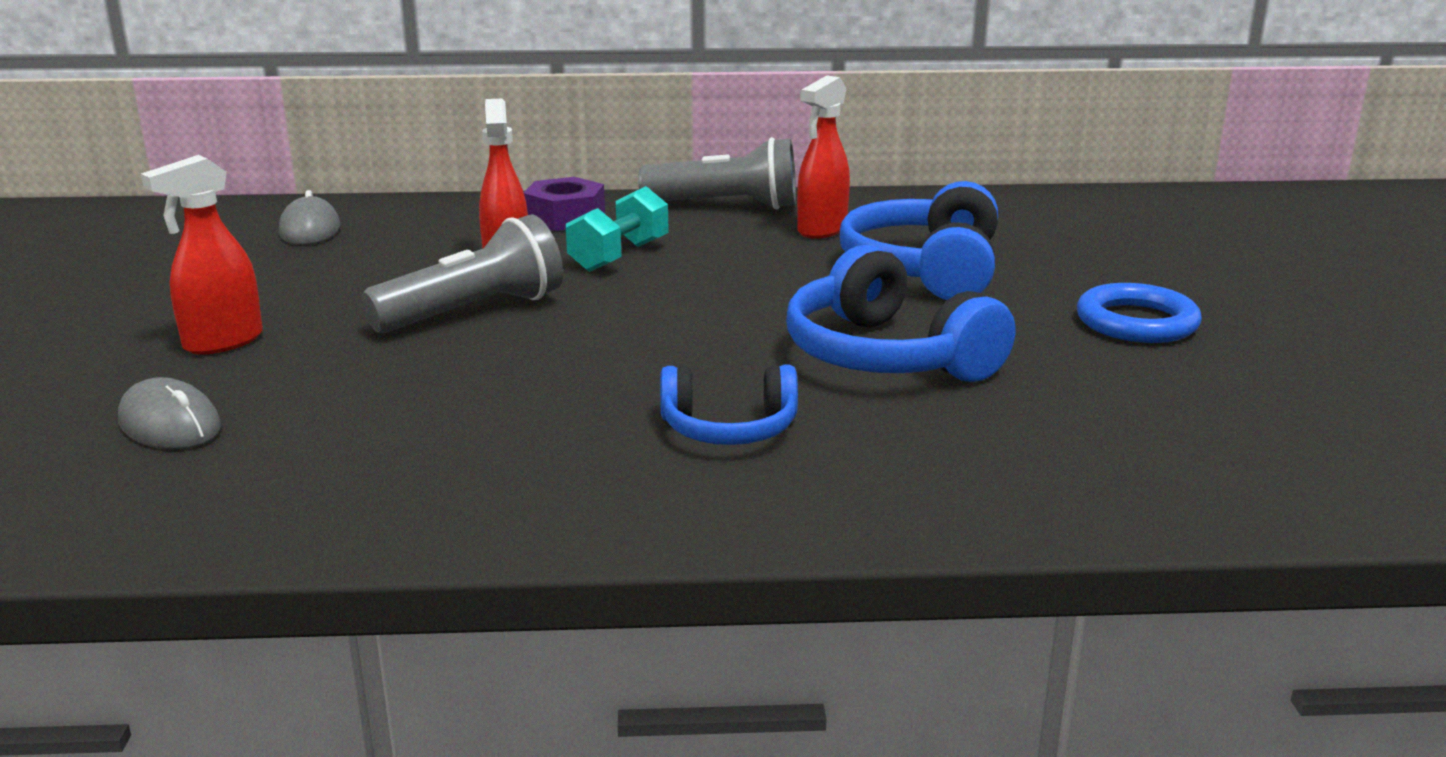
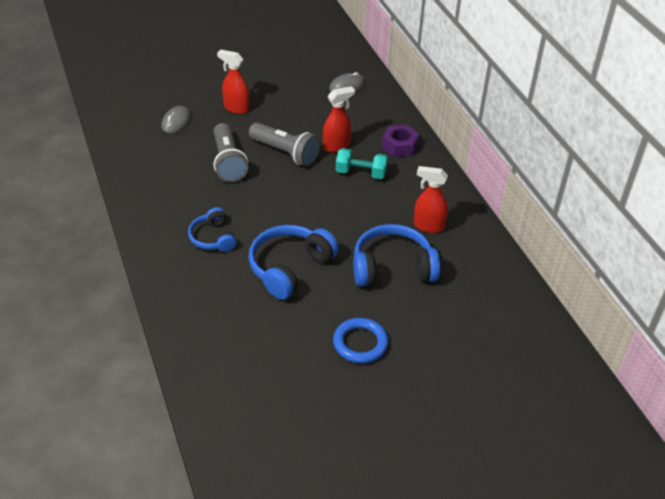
camera: 70 degrees right, 20 degrees up
grey flashlight [638,137,796,209] -> grey flashlight moved to [213,123,248,182]

